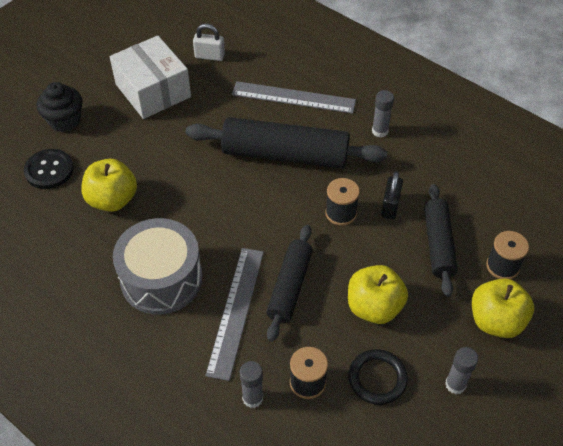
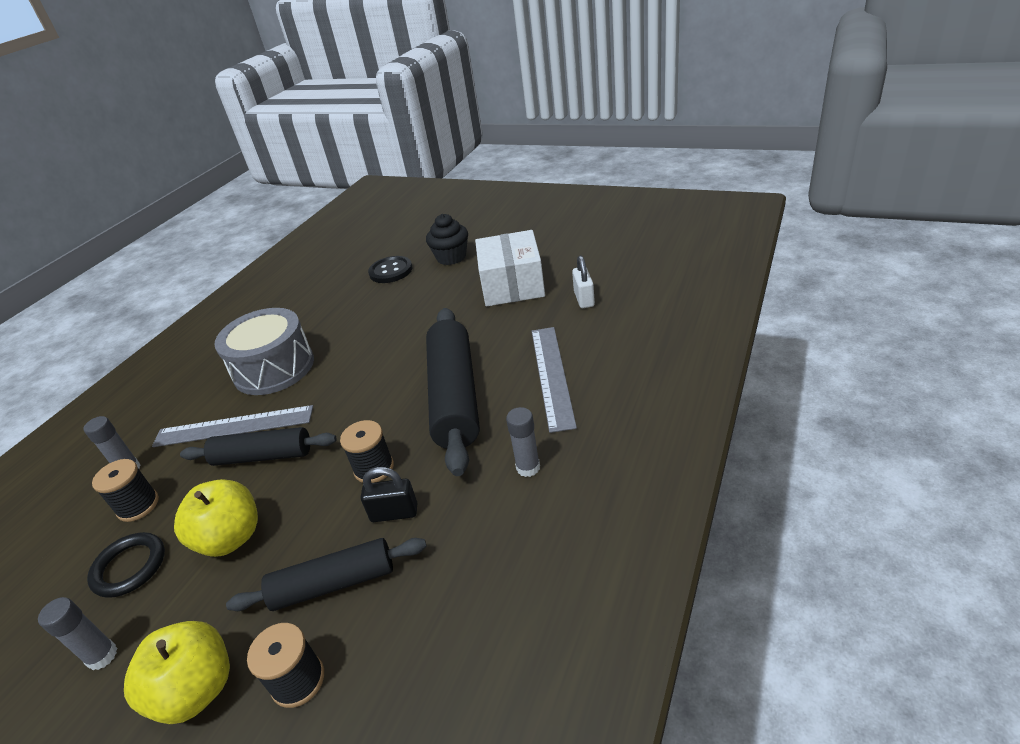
camera: 80 degrees right, 15 degrees down
yellow apple [81,159,137,212] -> none
white box [109,36,191,119] -> white box turned 45 degrees counterclockwise [475,230,545,306]

